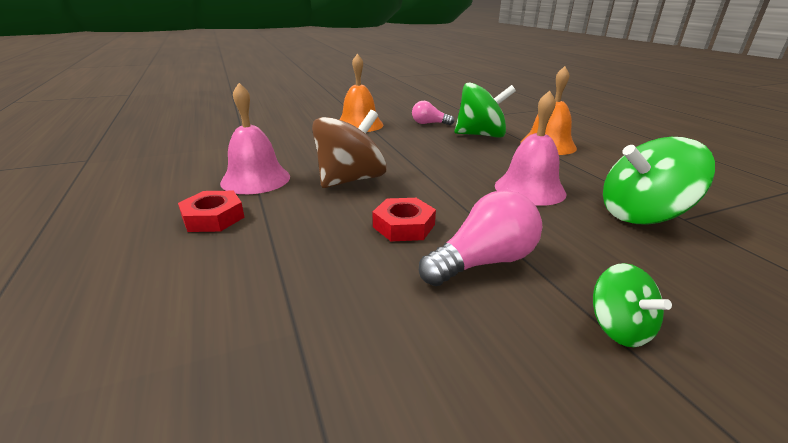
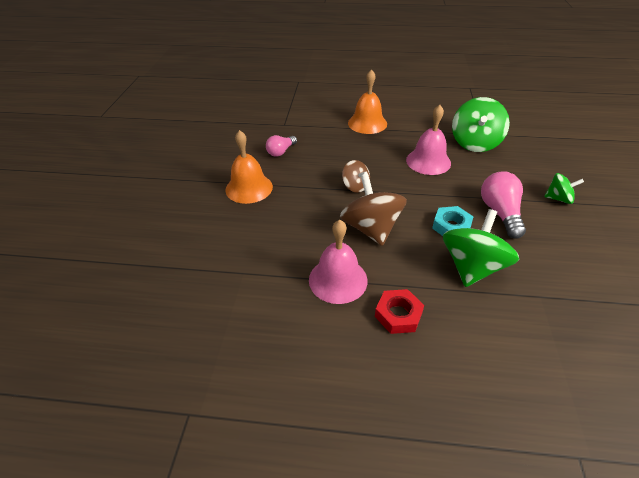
camera: 60 degrees left, 15 degrees up
red nut [373,198,436,241] -> turquoise nut [432,206,473,236]
green spinning top [455,82,516,138] -> green spinning top moved to [443,209,519,287]
none -> brown spinning top [342,160,370,193]

